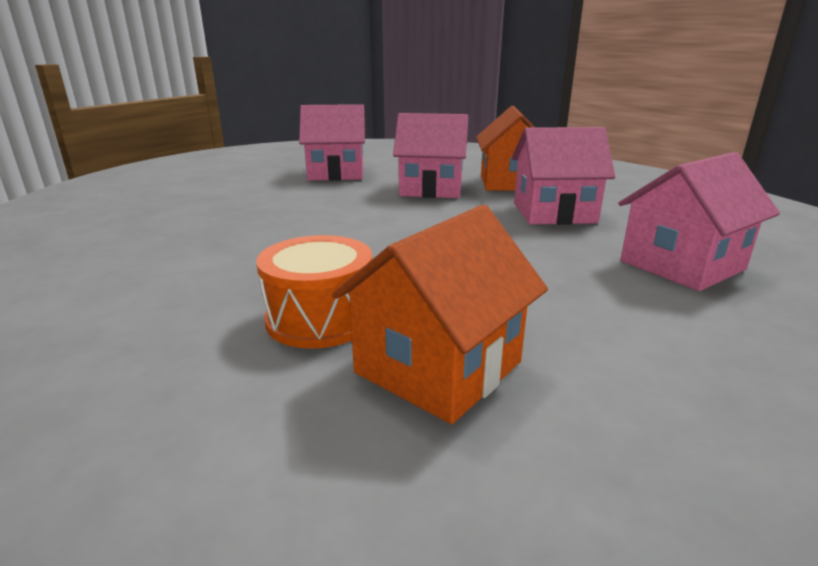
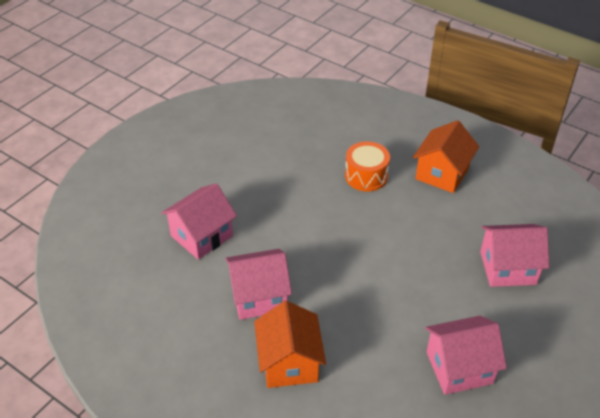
camera: 170 degrees right, 20 degrees up
orange house [332,205,548,424] -> orange house moved to [413,120,479,193]
pink house [393,113,468,198] -> pink house moved to [480,224,549,287]

